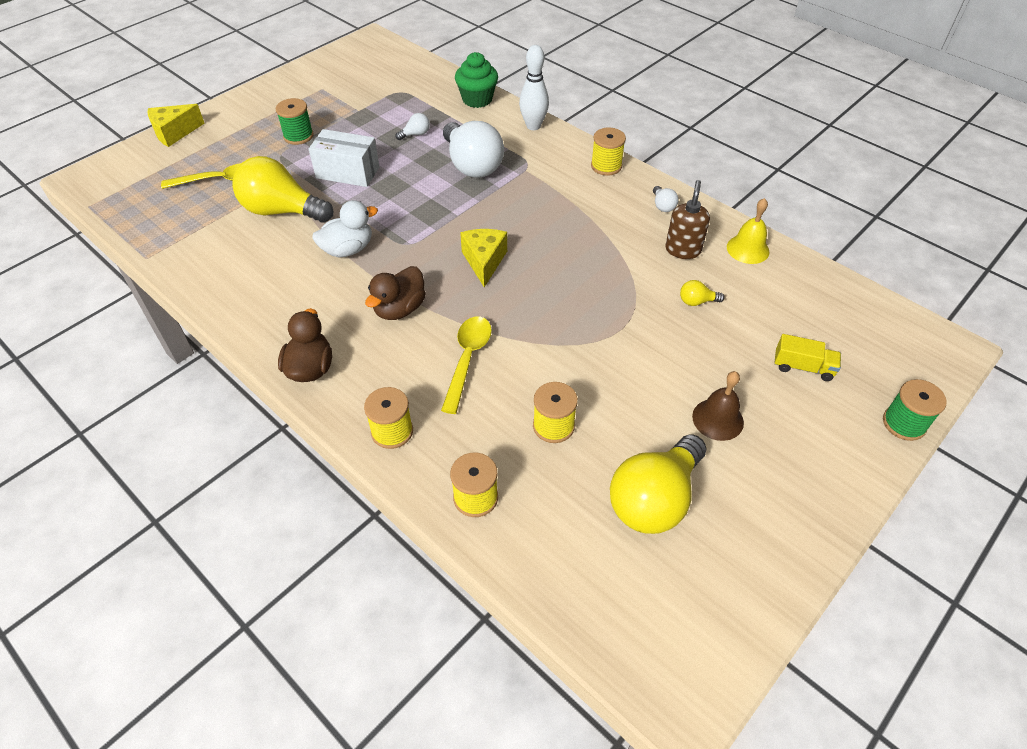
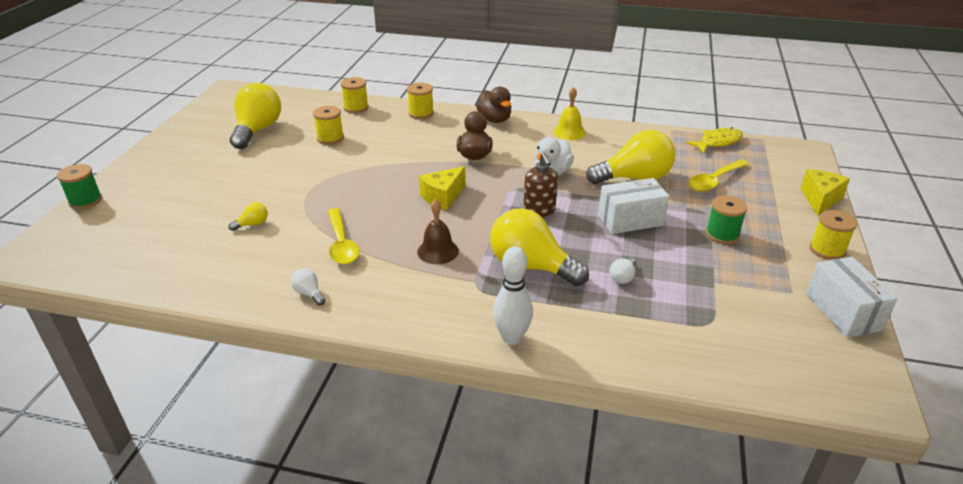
camera: 150 degrees right, 15 degrees down
yellow spoon [441,316,492,414] -> yellow spoon moved to [328,208,359,264]
white light bulb [443,121,504,178] -> yellow light bulb [490,208,589,286]
green cupcake [455,52,498,108] -> none
yellow cheese [460,229,507,287] -> yellow cheese turned 75 degrees clockwise [419,166,466,210]
yellow spool [591,128,626,176] -> yellow spool moved to [809,210,857,260]
brown soap dispenser [666,180,710,259] -> brown soap dispenser moved to [523,153,558,217]
brown bell [692,371,744,441] -> brown bell moved to [417,199,459,264]
yellow bell [727,198,770,264] -> yellow bell moved to [553,87,586,140]
yellow truck [774,334,841,381] -> none
none -> yellow fish [685,127,743,154]
none -> white box [806,257,898,337]

